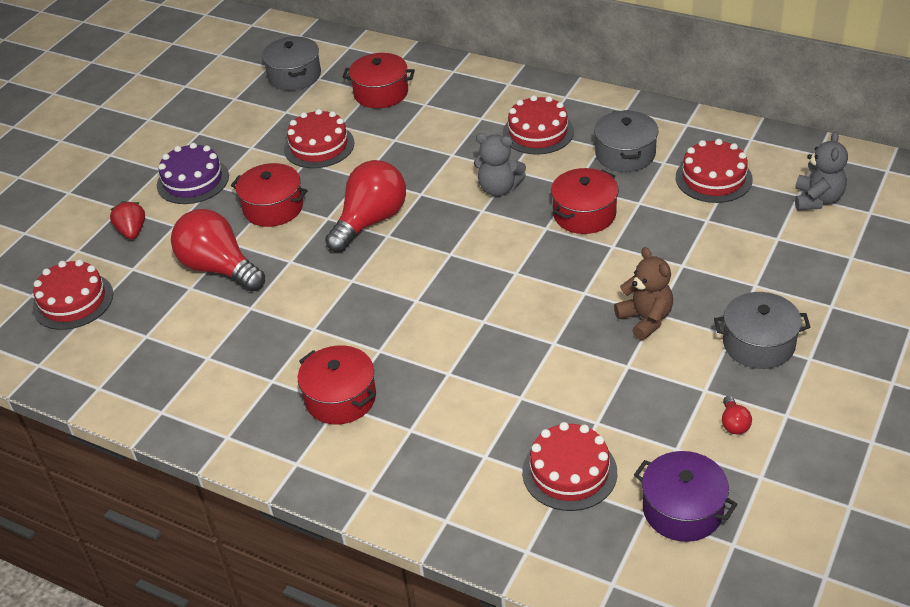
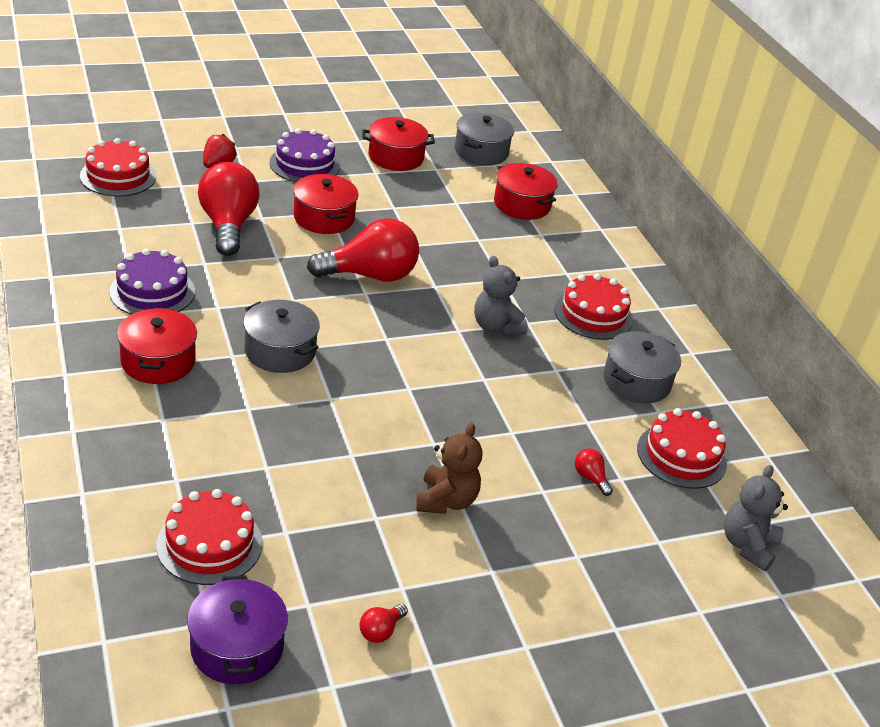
camera: 35 degrees right, 5 degrees down
red cake [284,109,354,168] -> none
red pot [551,168,619,234] -> red pot moved to [362,117,435,171]
grey pot [714,292,810,369] -> grey pot moved to [243,300,320,373]
grey teddy bear [795,132,848,211] -> grey teddy bear turned 150 degrees clockwise [724,465,788,571]
none -> purple cake [109,248,195,315]
none -> red light bulb [575,449,613,496]

